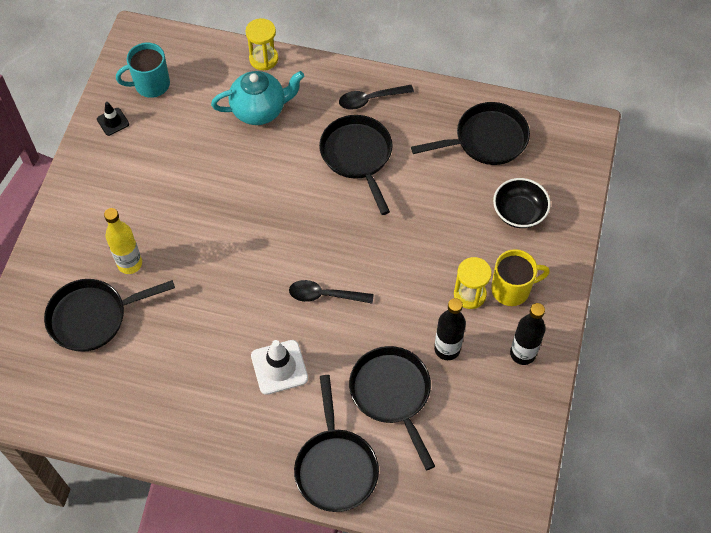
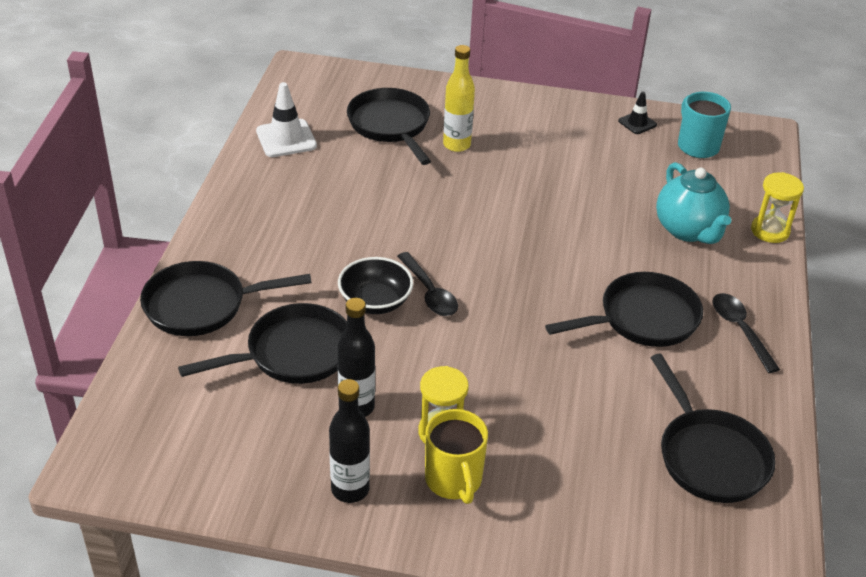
camera: 85 degrees right, 20 degrees down
white traffic cone [251,340,308,395] -> white traffic cone moved to [256,82,317,157]
black spoon [289,280,374,303] -> black spoon turned 150 degrees clockwise [397,252,458,316]
black bowl [493,178,551,228] -> black bowl moved to [338,257,414,314]

